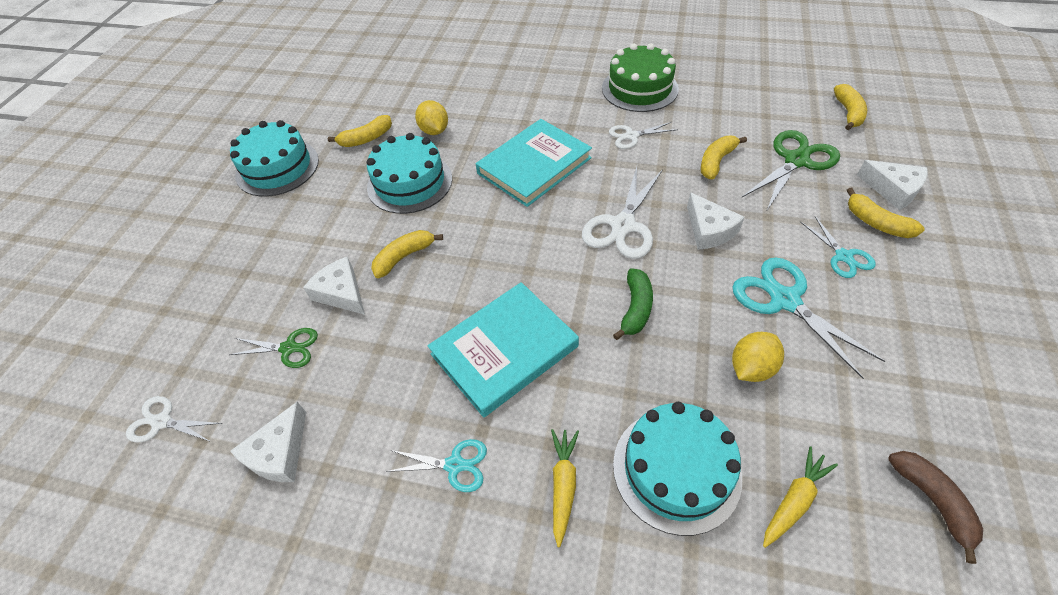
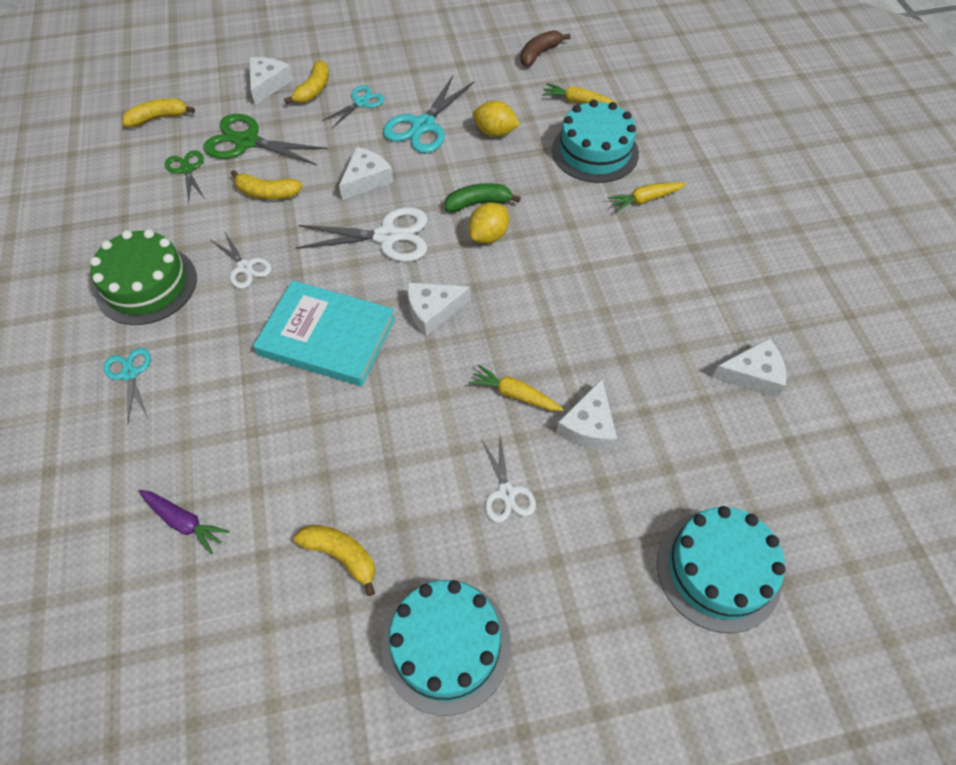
camera: 120 degrees left, 5 degrees up
white scissors [126,396,223,442] -> white scissors moved to [481,434,536,523]
green scissors [229,328,318,368] -> green scissors moved to [165,150,205,203]
turquoise cake [367,133,452,214] -> turquoise cake moved to [657,506,785,633]
yellow banana [371,230,443,278] -> yellow carrot [469,364,564,411]
turquoise scissors [385,439,487,492] -> turquoise scissors moved to [103,348,151,422]
yellow lemon [415,100,448,135] -> yellow lemon moved to [469,202,509,244]
turquoise book [427,282,579,417] -> none
none -> purple carrot [138,490,230,555]
none -> white cheese [407,283,471,336]

